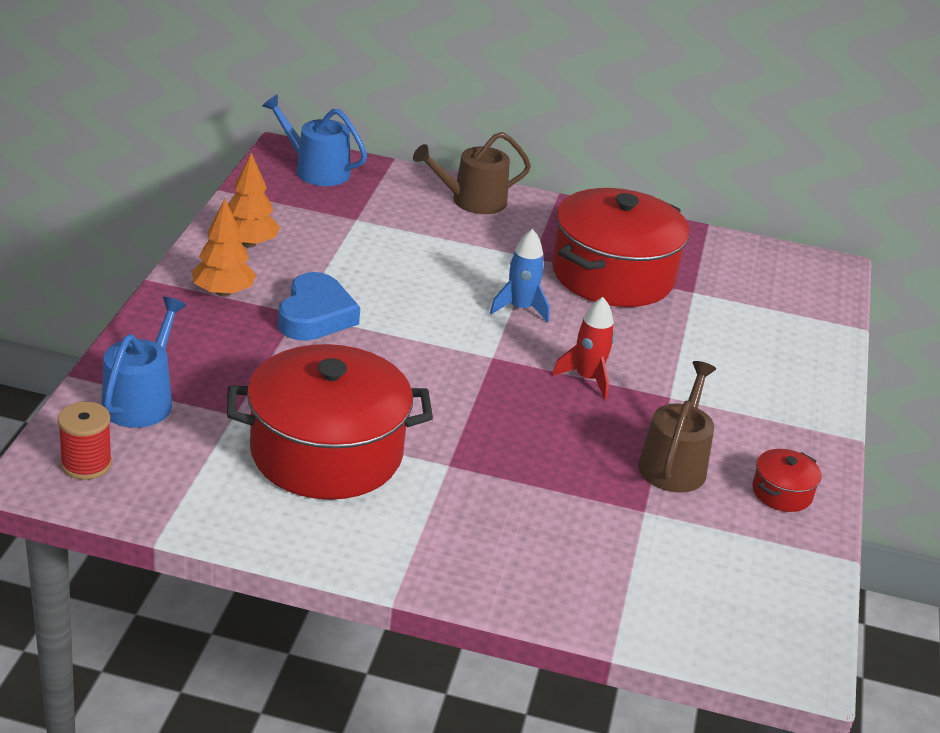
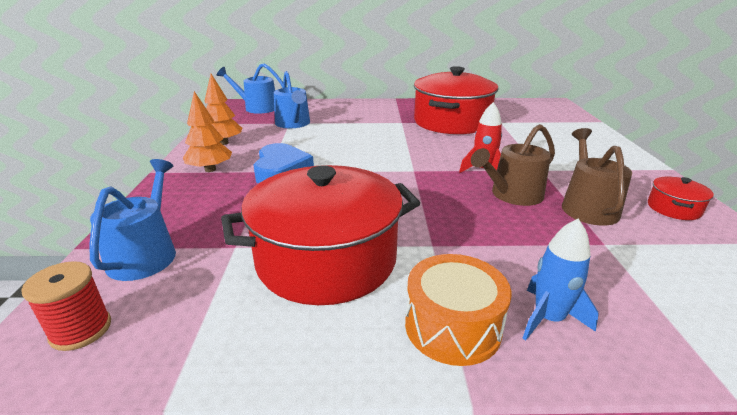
camera: 10 degrees left, 5 degrees down
brown watering can [413,132,531,214] -> brown watering can moved to [471,124,555,206]
blue rocket [490,229,550,322] -> blue rocket moved to [523,218,599,341]
none -> blue watering can [274,71,310,128]
none -> orange drum [405,254,511,366]

